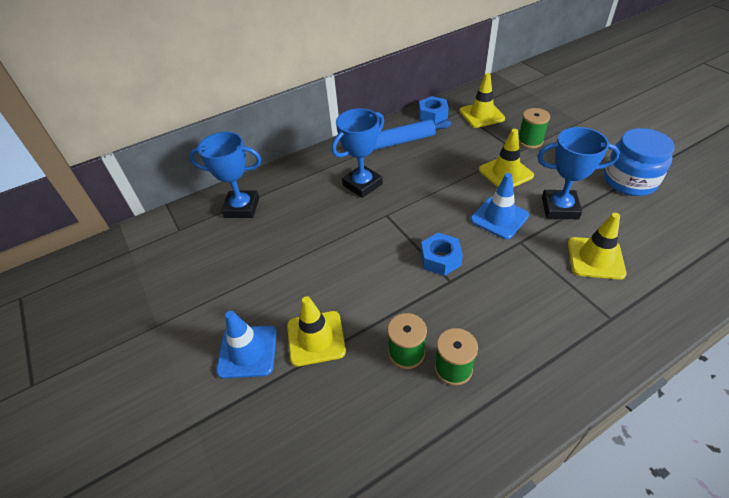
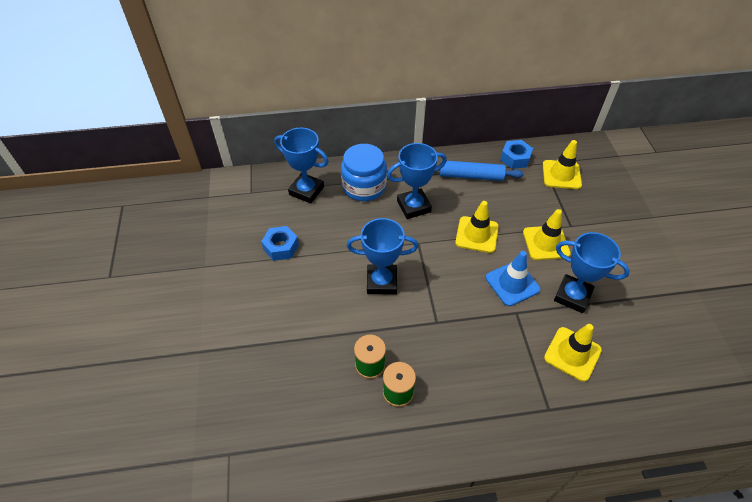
camera: 20 degrees right, 5 degrees up
blue traffic cone [216,311,277,379] -> none
yellow traffic cone [287,296,346,366] -> yellow traffic cone moved to [455,201,499,253]
blue nut [421,233,463,276] -> blue nut moved to [261,226,299,261]
green spool [519,108,550,148] -> none
blue jar [604,128,675,196] -> blue jar moved to [341,144,387,201]
none -> blue trophy [347,218,419,294]

